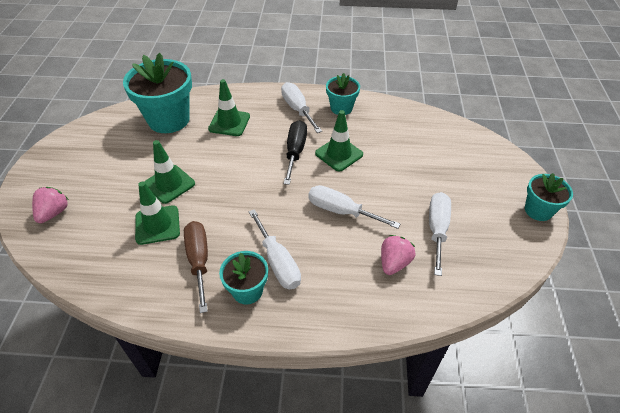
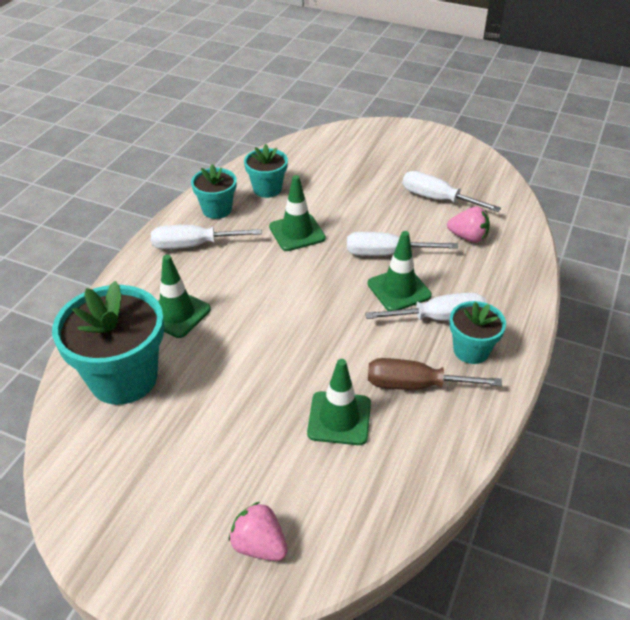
camera: 70 degrees left, 5 degrees down
green traffic cone [144,140,195,204] -> green traffic cone moved to [368,231,432,311]
black screwdriver [284,120,307,185] -> none
white screwdriver [308,185,400,229] -> white screwdriver turned 45 degrees clockwise [347,232,458,256]
pink strawberry [381,235,416,275] -> pink strawberry turned 150 degrees clockwise [447,207,490,243]
turquoise flower pot [525,173,573,221] -> turquoise flower pot moved to [244,144,288,198]

